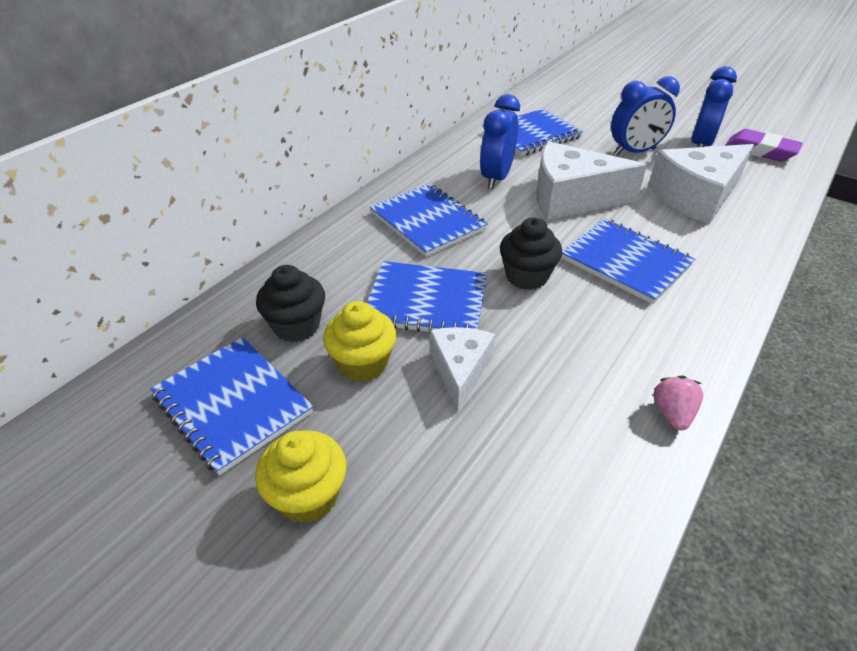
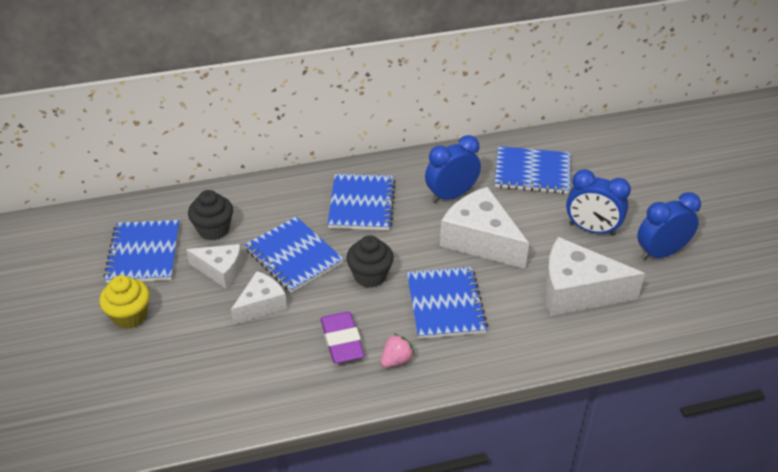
camera: 40 degrees right, 0 degrees up
yellow cupcake [323,301,396,382] -> white cheese [186,244,242,289]
pink strawberry [653,375,703,430] -> pink strawberry moved to [381,334,415,367]
purple eraser [725,129,803,162] -> purple eraser moved to [320,311,365,363]

